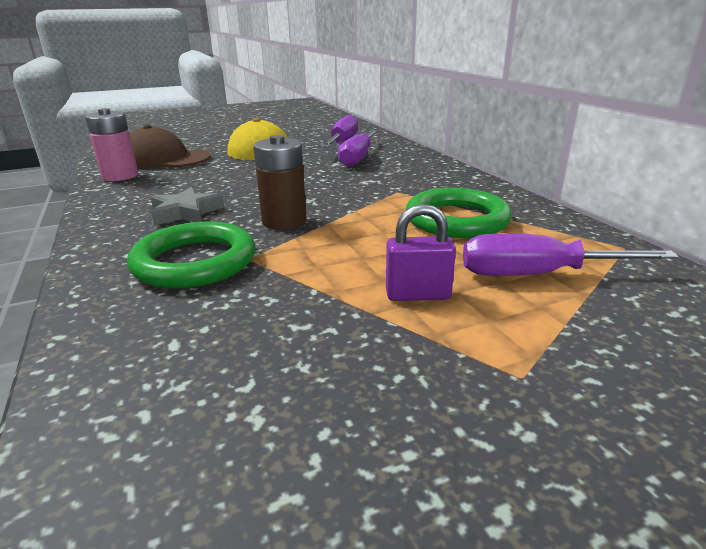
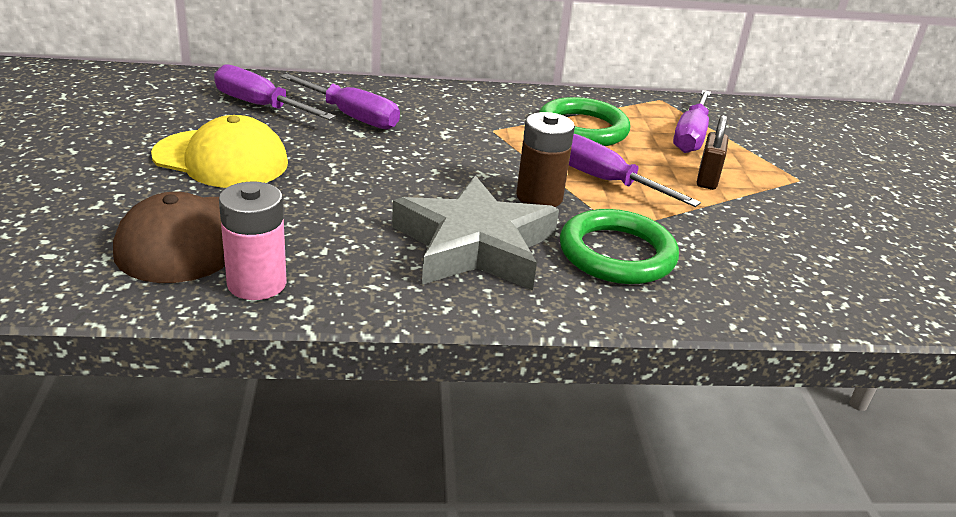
camera: 75 degrees left, 5 degrees up
grey star [151,187,224,225] -> grey star [392,175,559,290], size x1.89
purple padlock [386,204,456,301] -> brown padlock [697,114,728,190]
none -> purple screwdriver [569,134,701,207]

